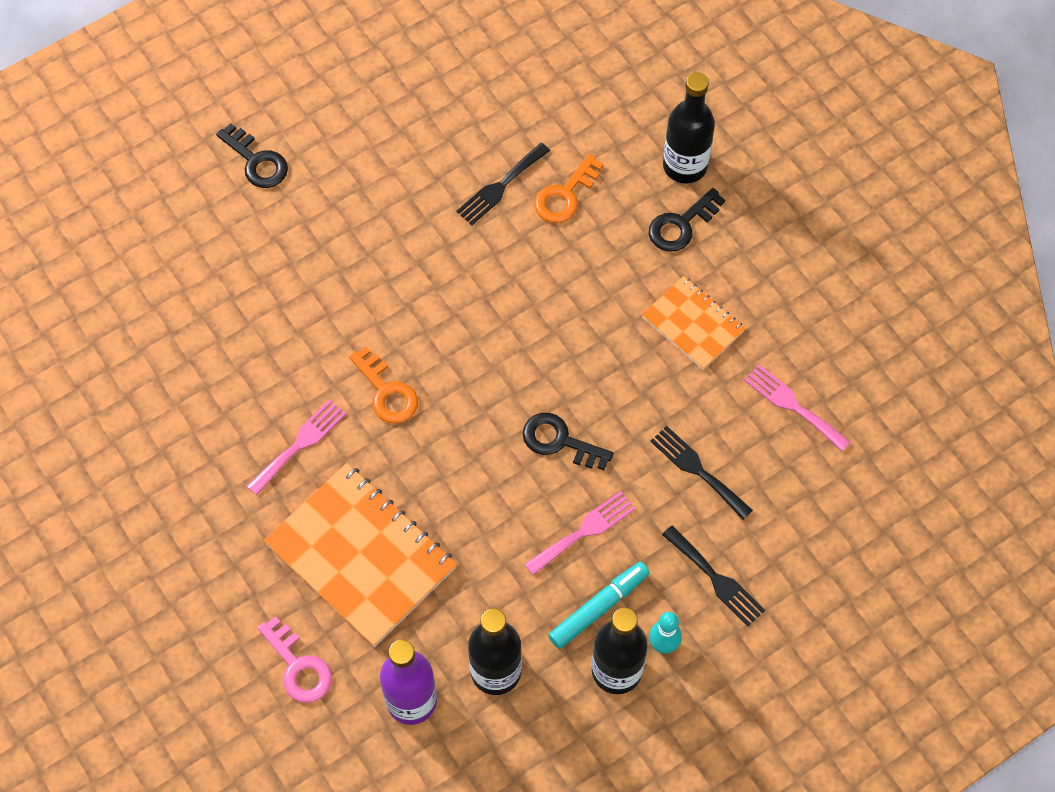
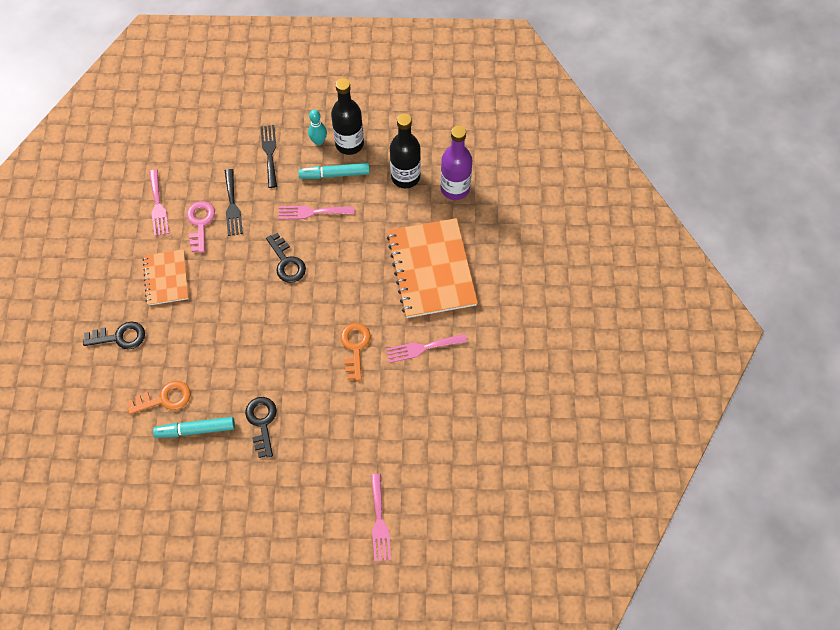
camera: 145 degrees left, 0 degrees up
black key [216,123,288,188] -> black key moved to [245,397,277,458]
pink key [258,616,332,703] -> pink key moved to [187,201,215,253]
black fork [456,143,550,225] -> turquoise marker [153,417,235,438]
black bottle [663,72,715,184] -> none
none -> pink fork [371,474,391,562]

